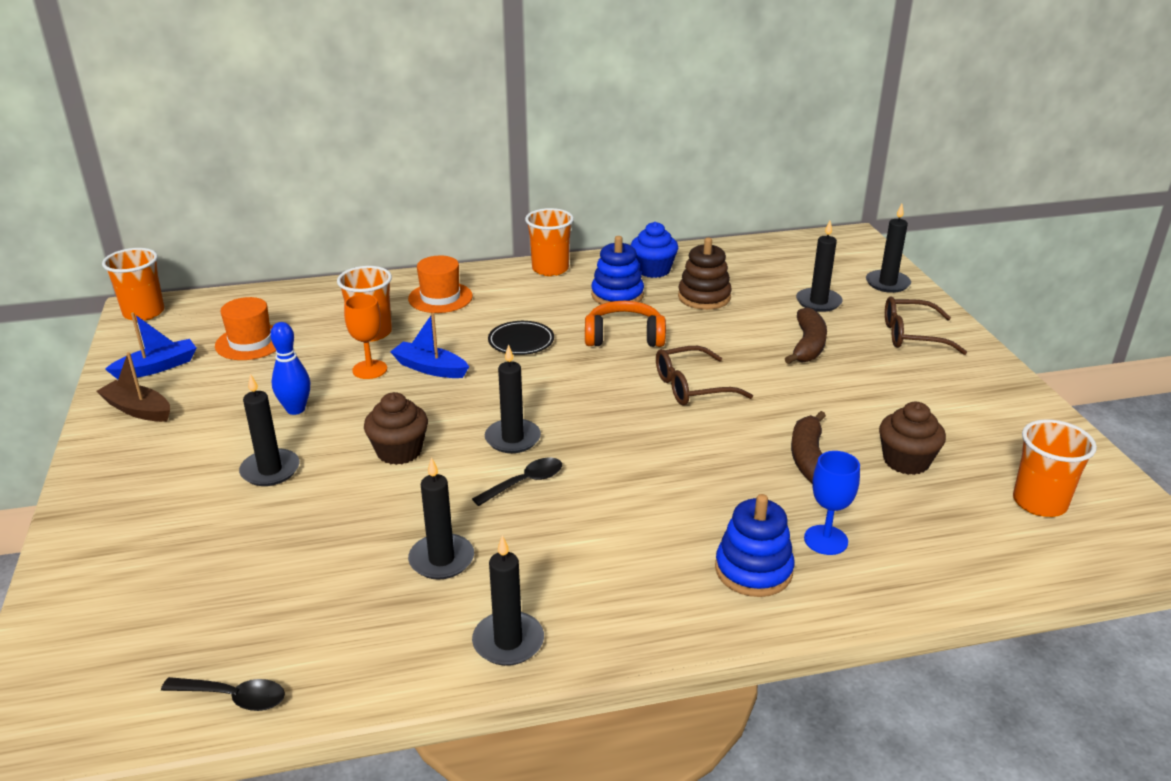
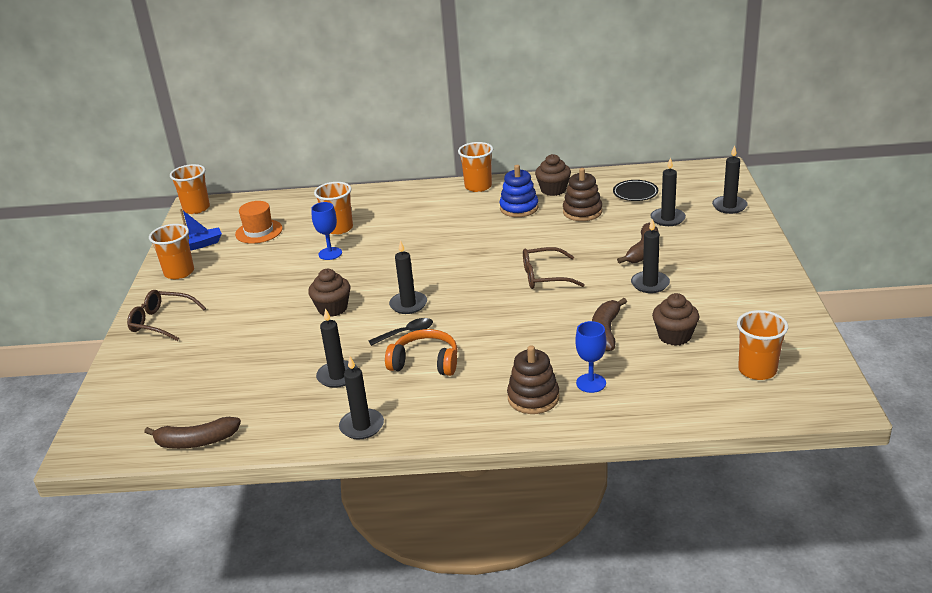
camera: 15 degrees right, 0 degrees up
brown boat [96,352,170,422] -> orange cup [149,224,194,279]
black spoon [161,677,285,711] -> brown banana [144,417,241,449]
black candle [239,374,300,486] -> black candle moved to [631,219,670,293]
blue bowling pin [270,322,310,415] -> none
orange goblet [344,294,387,379] -> blue goblet [311,202,342,260]
blue boat [390,313,469,378] -> none
orange hat [408,256,473,313] -> none
black plate [488,321,554,355] -> black plate moved to [613,180,658,201]
orange headphones [585,301,666,347] -> orange headphones moved to [385,329,458,376]
blue cupcake [631,222,678,278] -> brown cupcake [535,154,571,196]
blue stacking toy [715,494,794,597] -> brown stacking toy [507,345,559,414]
brown glasses [885,296,967,355] -> brown glasses moved to [127,290,206,341]

